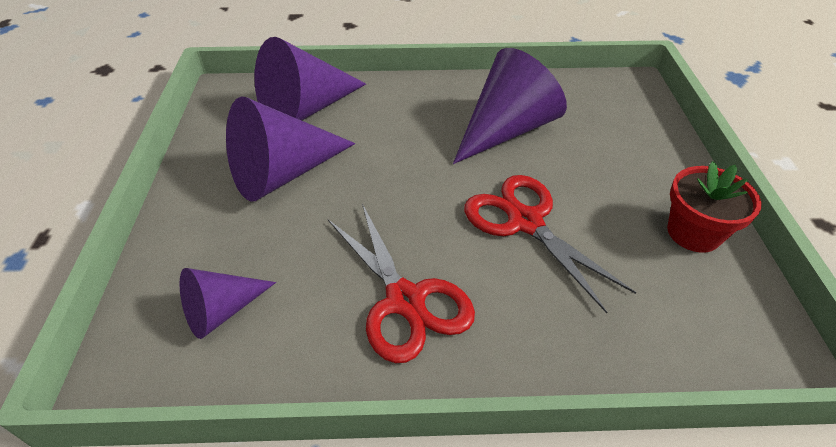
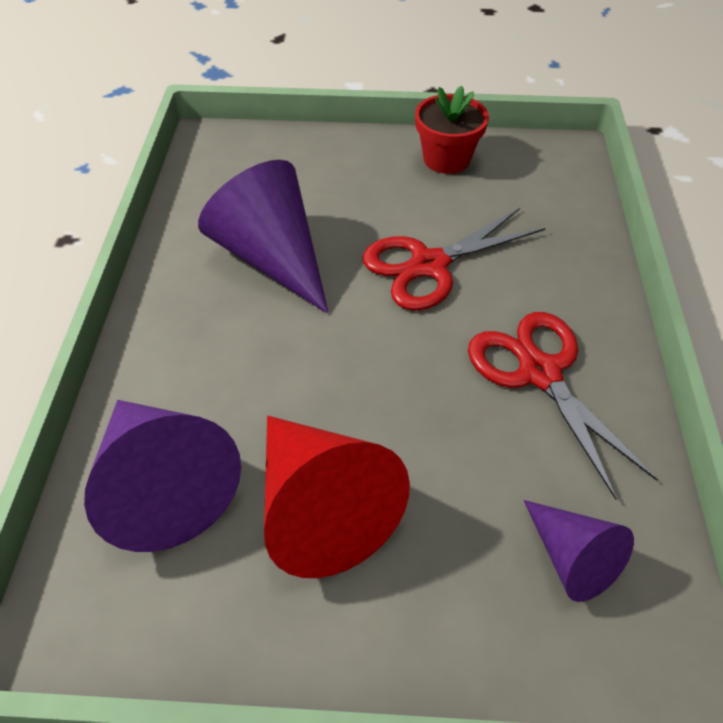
camera: 85 degrees left, 5 degrees up
purple cone [226,97,355,202] -> red cone [264,416,410,578]
red scissors [328,204,475,363] -> red scissors turned 90 degrees counterclockwise [468,312,658,500]

